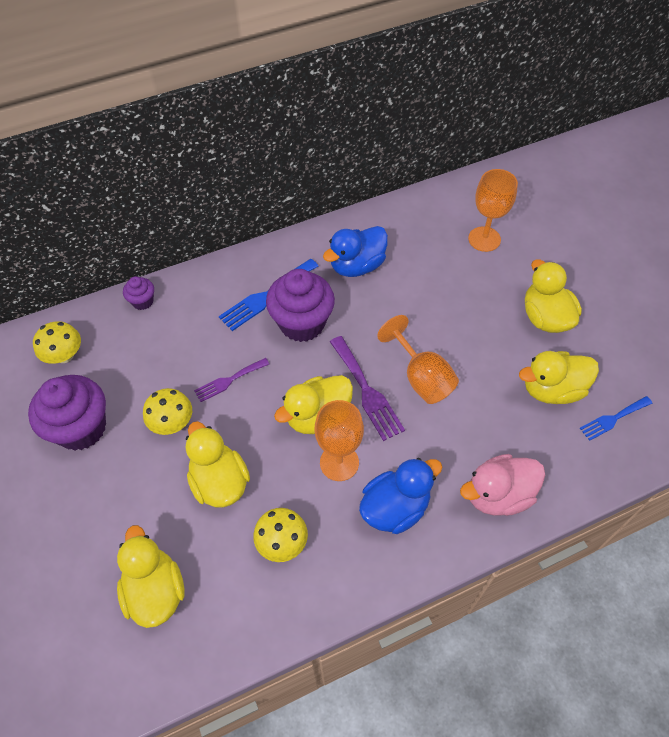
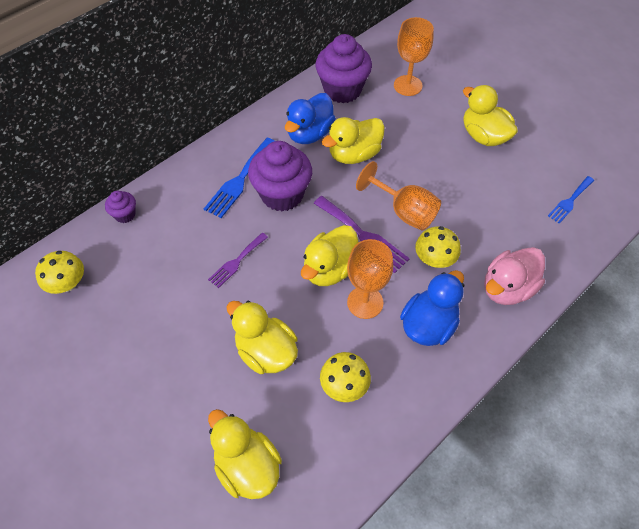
camera: 20 degrees left, 0 degrees up
purple cupcake [28,375,106,450] -> purple cupcake moved to [316,34,372,103]
yellow mushroom [143,388,192,435] -> yellow mushroom moved to [415,226,461,268]
yellow duck [519,351,599,404] -> yellow duck moved to [322,117,385,164]

